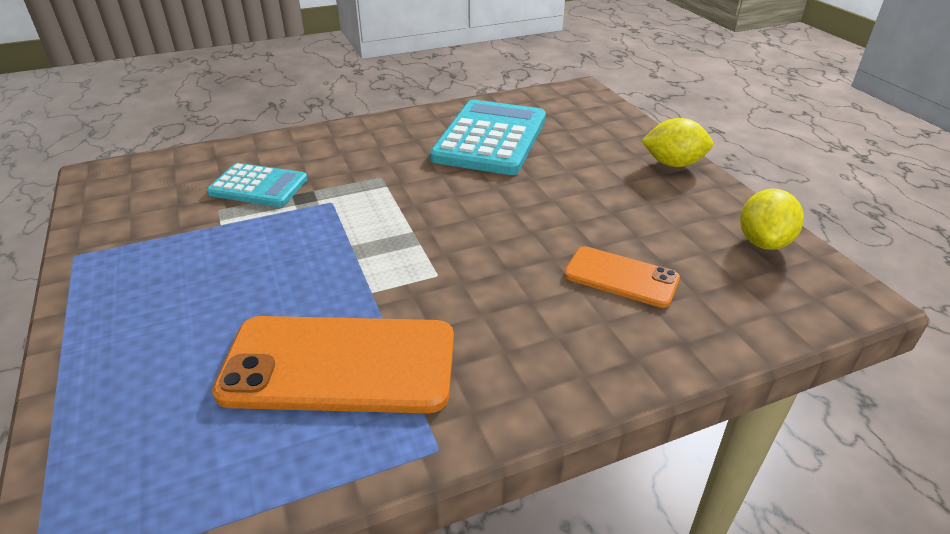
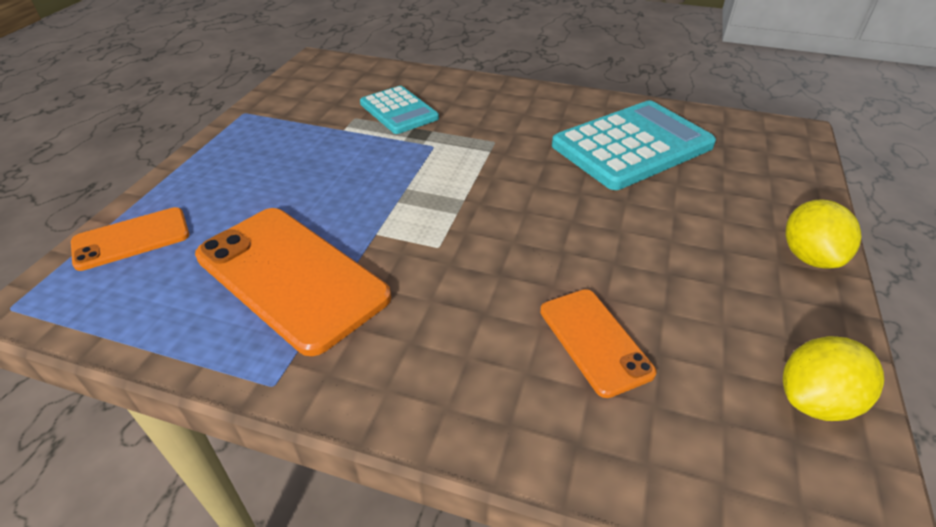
camera: 40 degrees right, 5 degrees up
yellow lemon [641,118,713,167] -> yellow lemon turned 45 degrees clockwise [785,199,861,269]
none -> orange phone [71,207,189,271]

